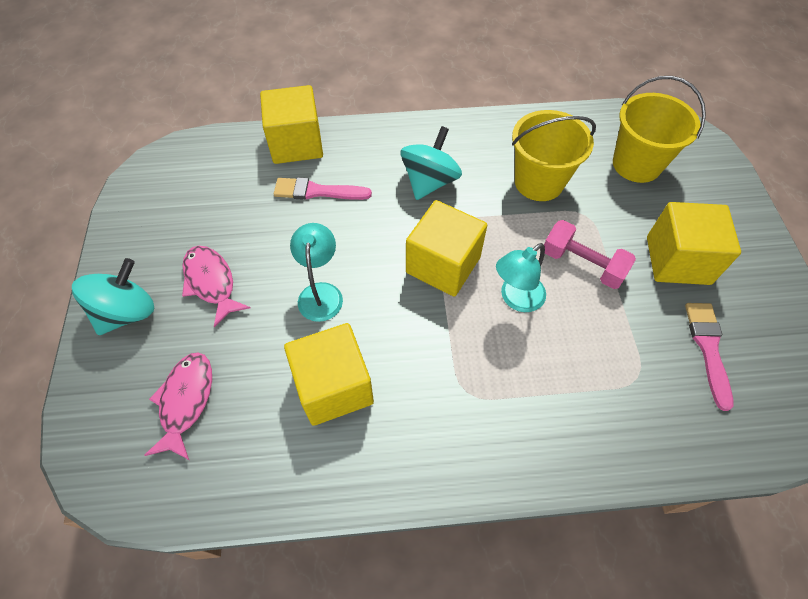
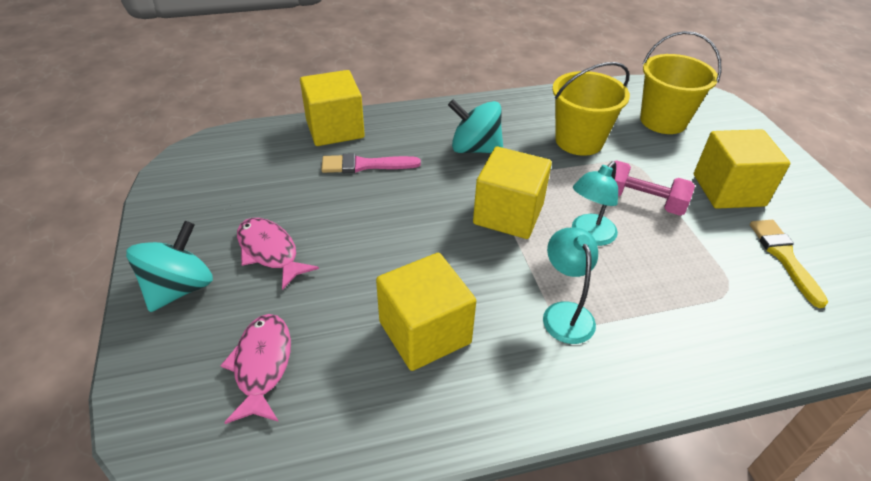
camera: 10 degrees left, 15 degrees down
turquoise lamp [290,223,343,322] -> turquoise lamp moved to [543,228,598,344]
turquoise spinning top [401,126,462,200] -> turquoise spinning top turned 90 degrees counterclockwise [448,100,503,153]
pink brush [685,303,733,411] -> yellow brush [750,220,828,308]

